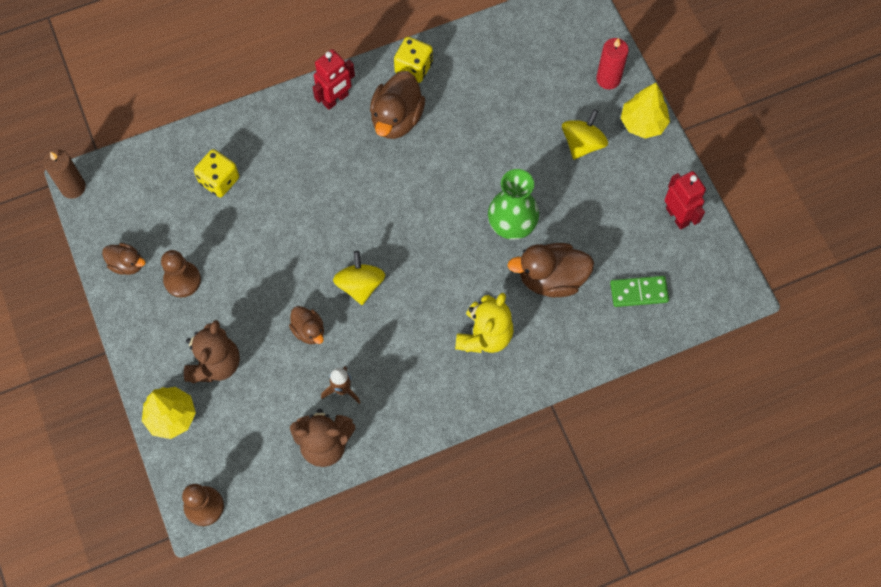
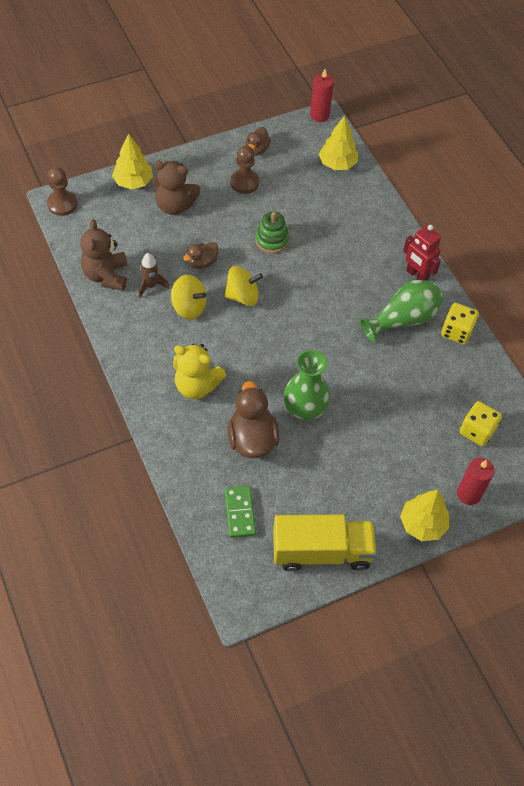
camera: 85 degrees right, 10 degrees down
brown candle [43,149,86,199] -> red candle [310,69,334,122]
yellow dice [194,149,239,197] -> yellow dice moved to [460,401,502,446]
brown duck [370,71,425,139] -> green vase [360,280,443,343]
yellow spinning top [562,109,608,160] -> yellow spinning top moved to [171,275,207,319]
red robot [665,171,706,230] -> yellow truck [273,514,377,571]
none -> green stacking toy [255,211,289,253]
none -> yellow tree [319,116,358,170]

